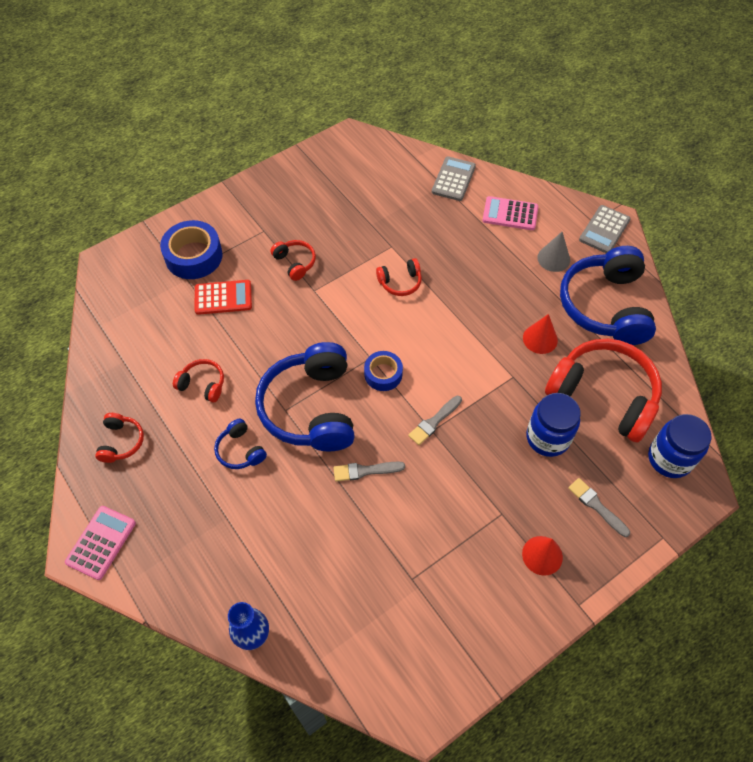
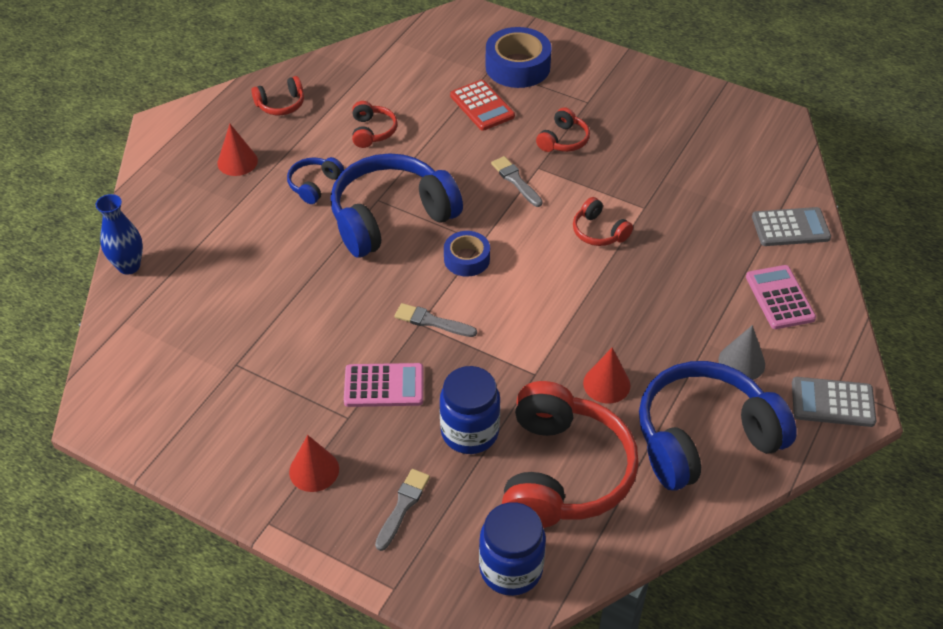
camera: 65 degrees right, 10 degrees down
pink calculator [65,506,136,580] -> pink calculator moved to [344,363,423,407]
grey brush [333,461,405,482] -> grey brush moved to [491,156,543,207]
none -> red cone [217,124,258,176]

